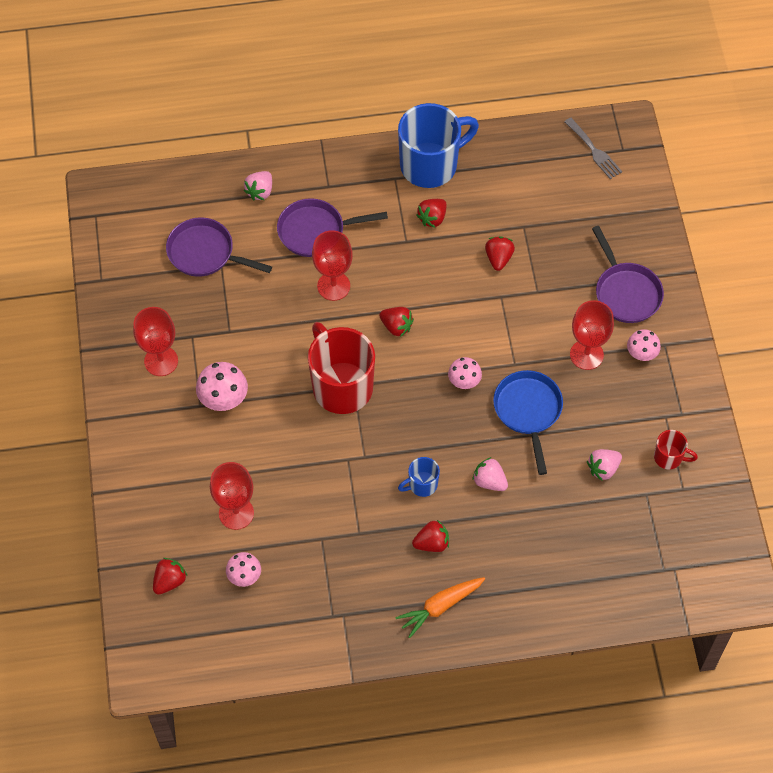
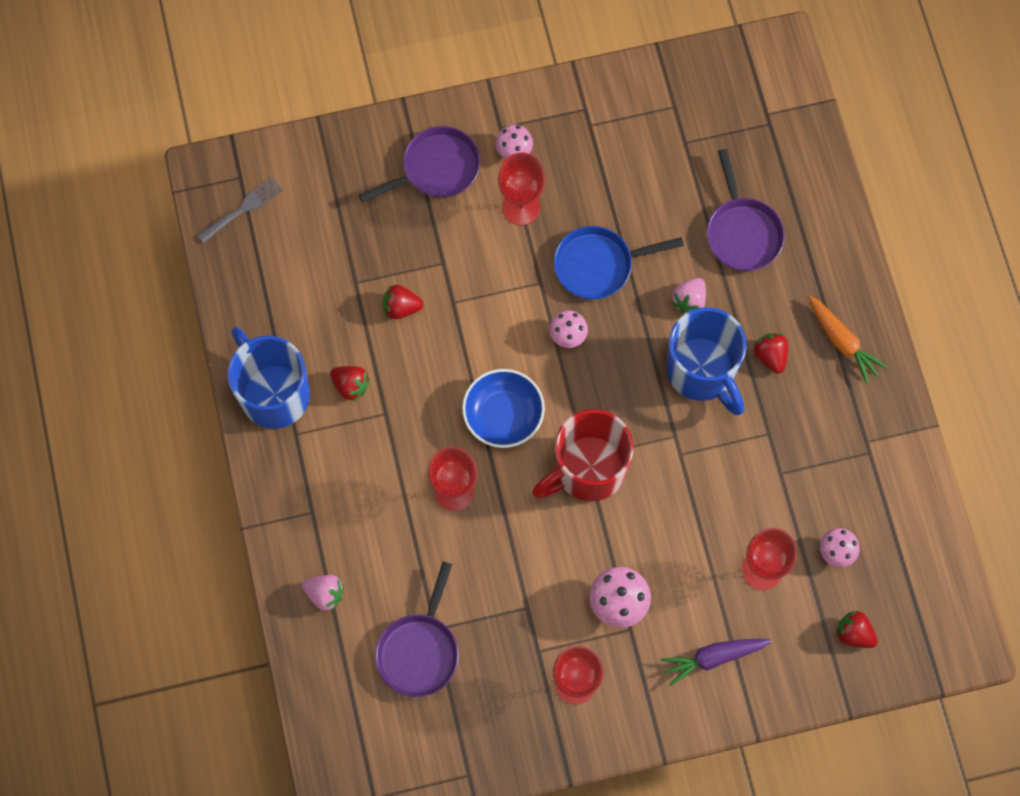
camera: 95 degrees left, 10 degrees up
purple pan [277,198,388,257] -> purple pan moved to [707,149,785,271]
red strawberry [379,307,414,337] -> blue bowl [462,369,545,448]
blue mug [398,457,440,497] -> blue mug [666,307,747,415], size x2.17
pink strawberry [587,449,622,481] -> none
red mug [654,430,698,469] -> none
none -> purple carrot [660,639,771,686]

